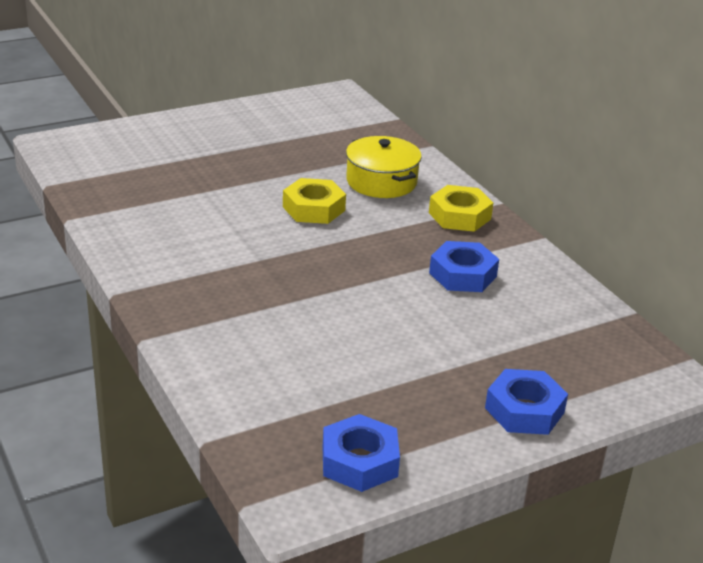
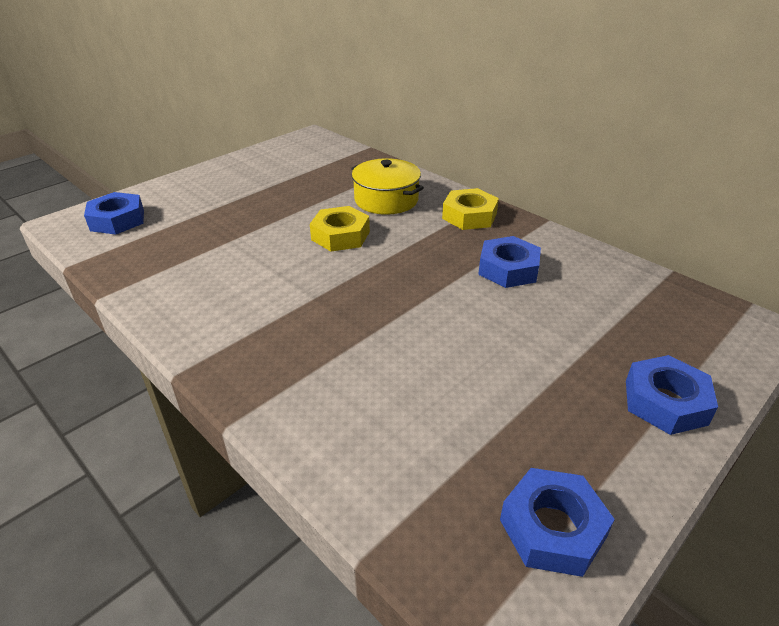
camera: 15 degrees left, 5 degrees up
none -> blue nut [84,192,144,235]

